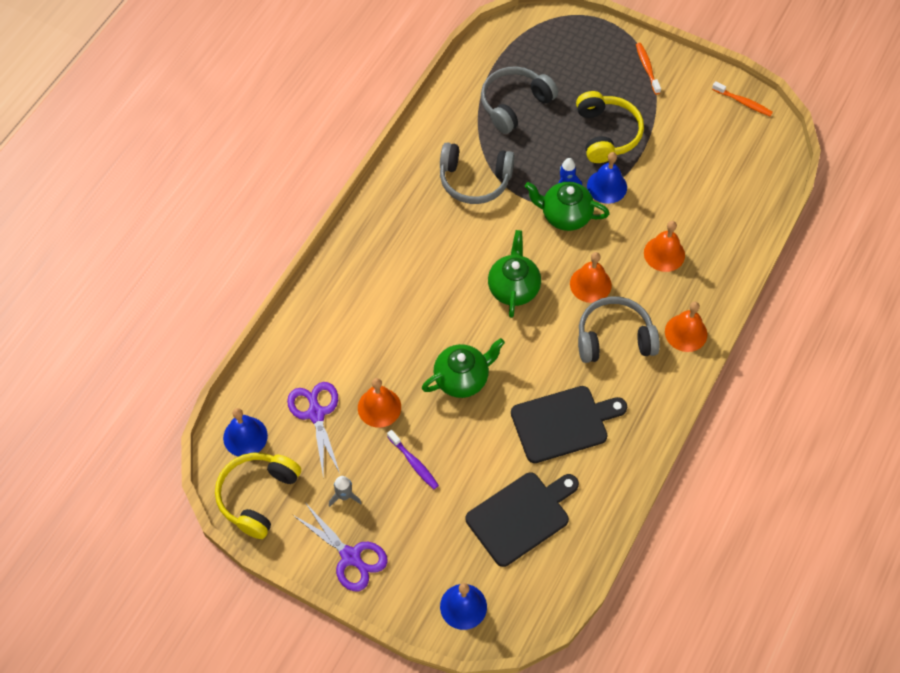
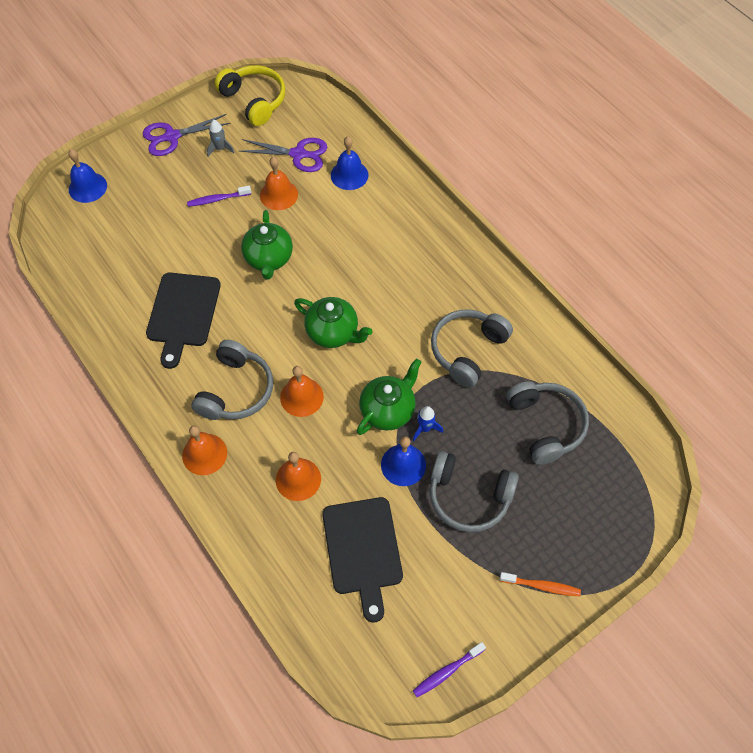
camera: 115 degrees right, 0 degrees up
blue bell [223,408,268,457] -> blue bell moved to [331,136,368,190]
black cutting board [466,472,579,567] -> black cutting board moved to [322,497,403,622]
yellow headphones [576,91,644,163] -> grey headphones [430,451,519,532]
orange toothbrush [712,81,773,116] -> purple toothbrush [413,642,486,697]

